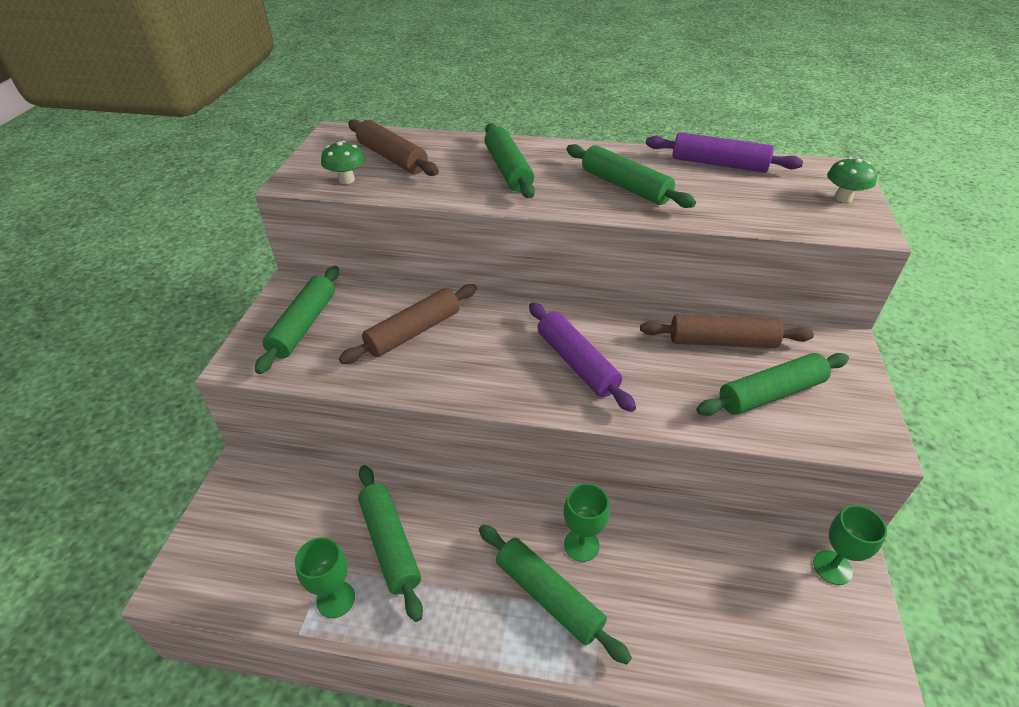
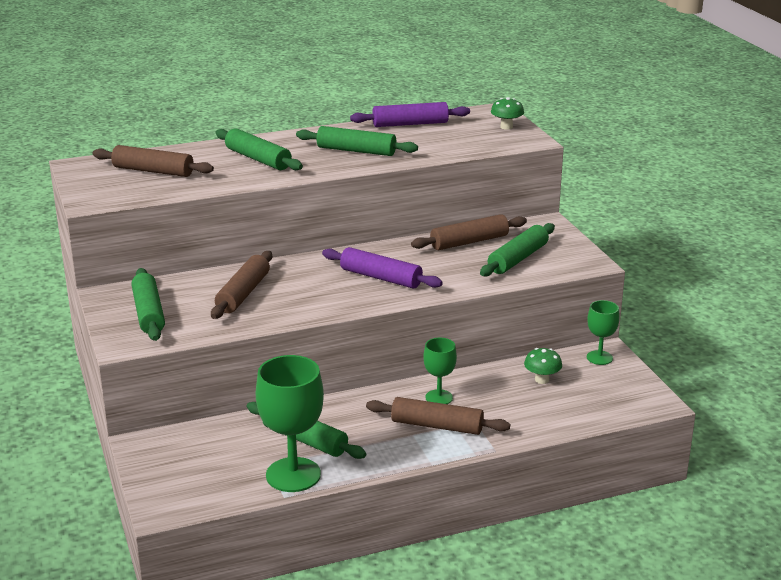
camera: 30 degrees left, 15 degrees down
green goblet [295,537,355,618] -> green goblet [256,355,324,492], size x1.82
green mushroom [321,141,365,184] -> green mushroom moved to [524,348,562,384]
green rolling pin [479,524,632,665] -> brown rolling pin [366,397,510,435]

